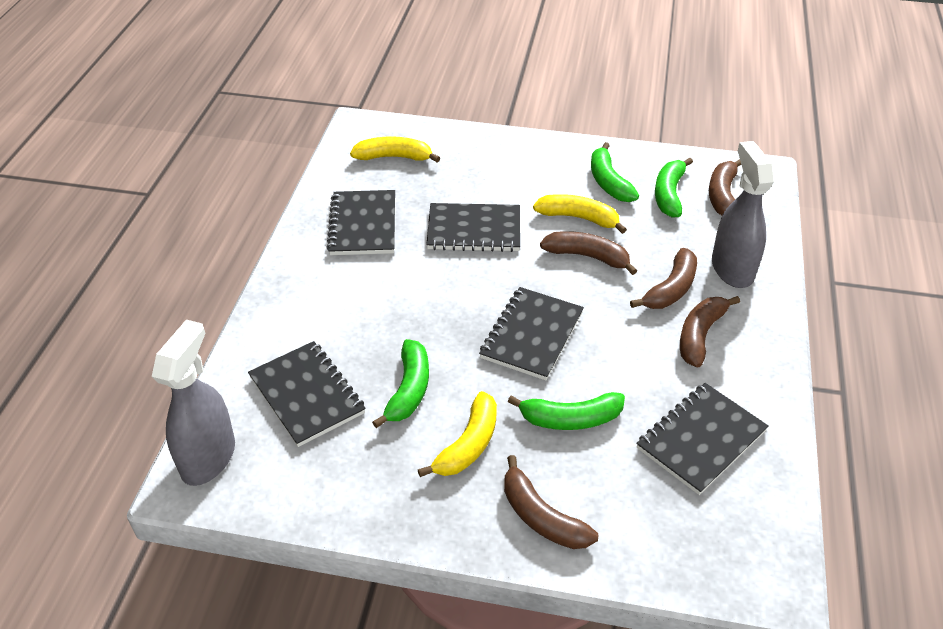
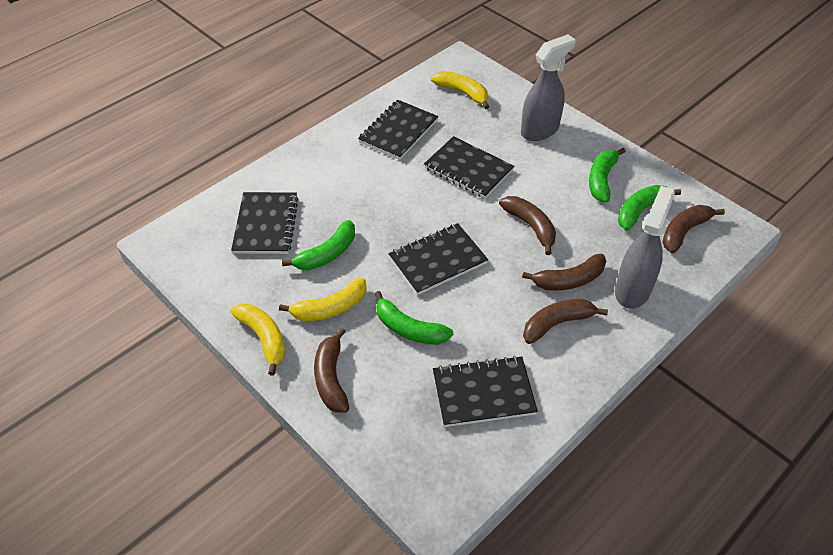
camera: 35 degrees right, 5 degrees up
grey spray bottle [152,320,235,486] -> grey spray bottle moved to [521,34,576,141]
yellow banana [533,194,627,234] -> yellow banana moved to [230,303,285,376]

